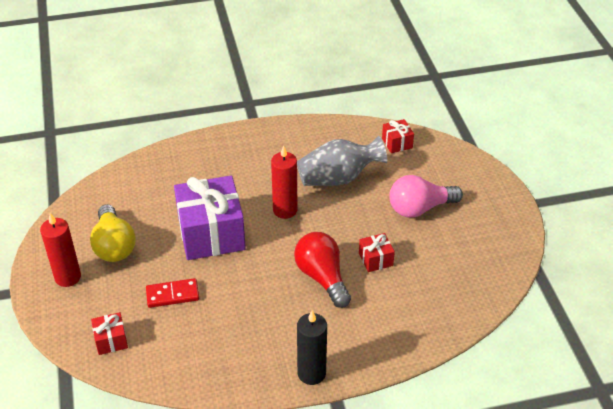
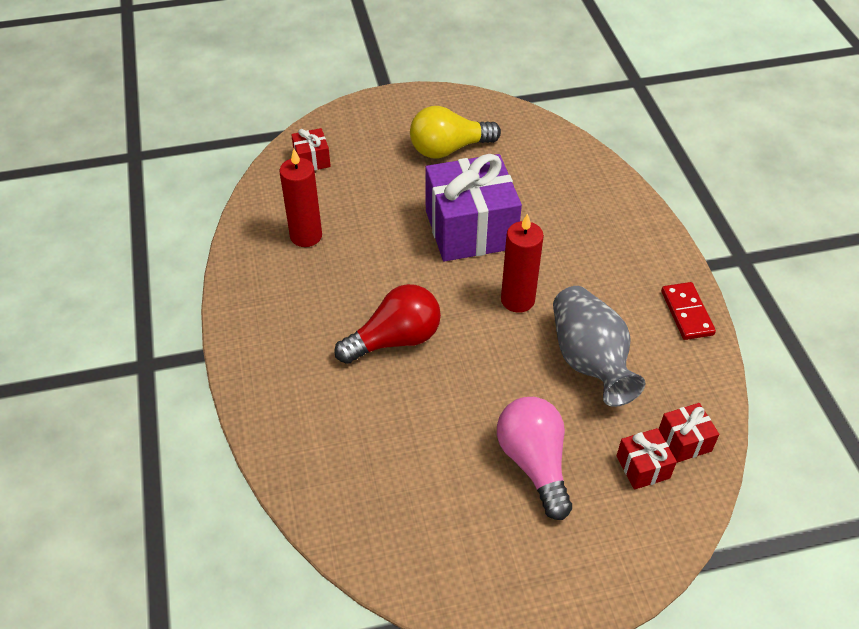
camera: 90 degrees right, 5 degrees up
red candle [40,213,81,287] -> red candle moved to [280,149,322,247]
red domino [146,278,199,308] -> red domino moved to [661,282,716,340]
black candle [297,310,327,385] -> none
red gift [359,233,395,272] -> red gift moved to [617,428,677,490]

